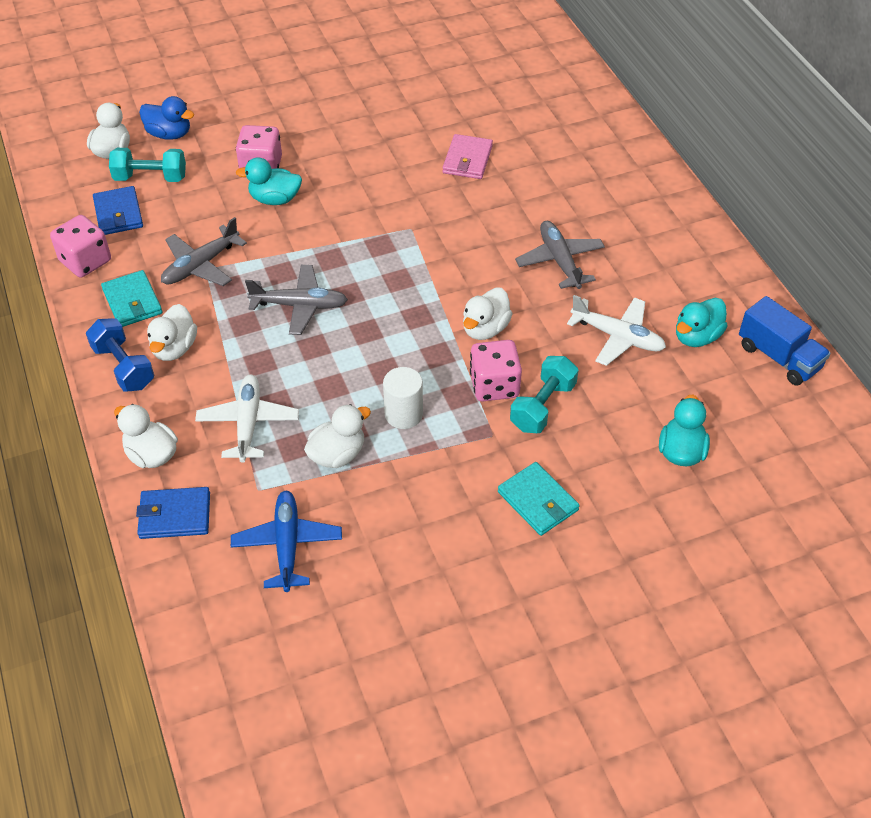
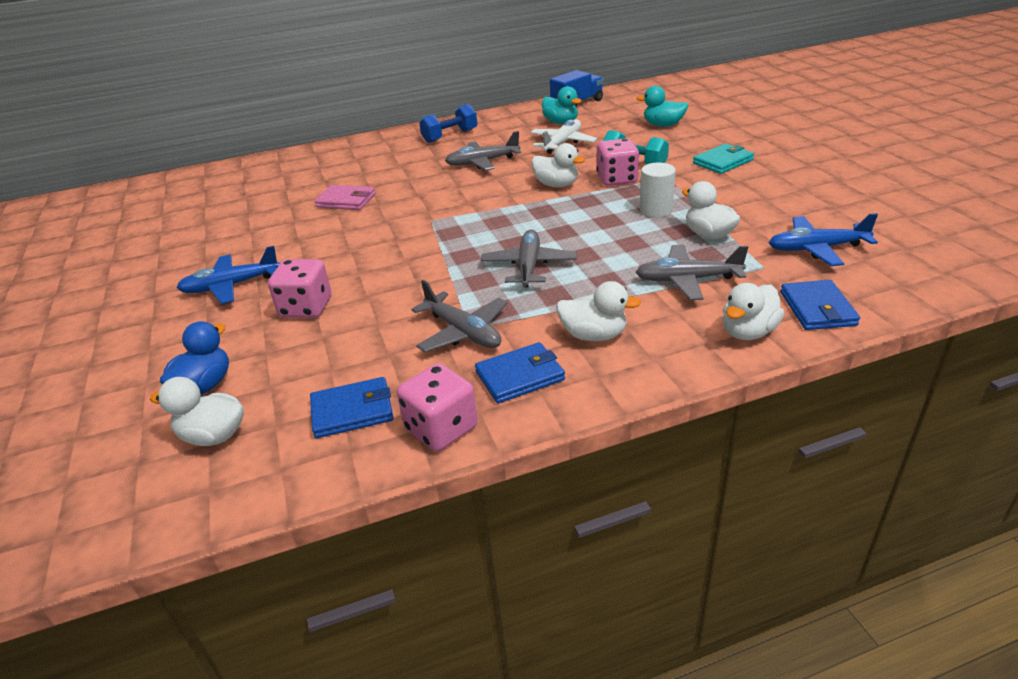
camera: 85 degrees left, 15 degrees down
blue dumbbell [86,318,154,392] -> blue dumbbell moved to [419,104,477,143]
turquoise wallet [101,270,162,327] -> blue wallet [475,342,565,403]
turquoise dumbbell [109,148,186,182] -> none
white plane [195,375,299,463] -> grey plane [636,245,748,300]
turquoise duck [236,157,302,205] -> none
none -> blue plane [176,246,280,304]

